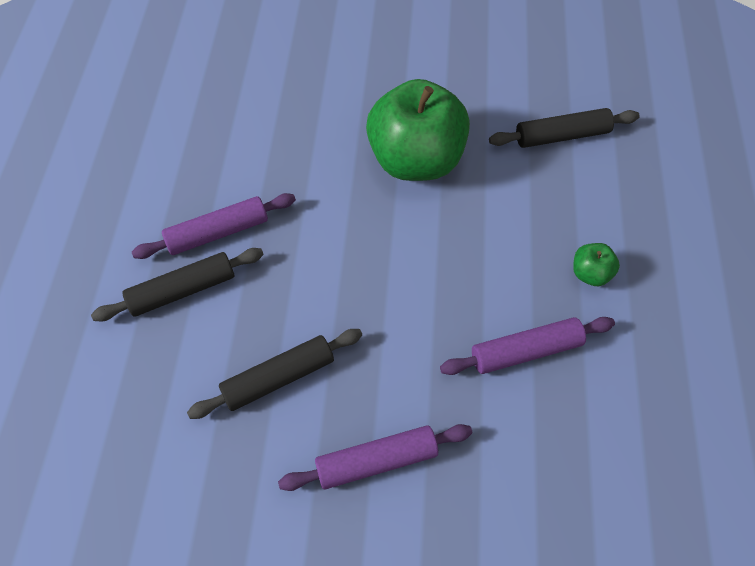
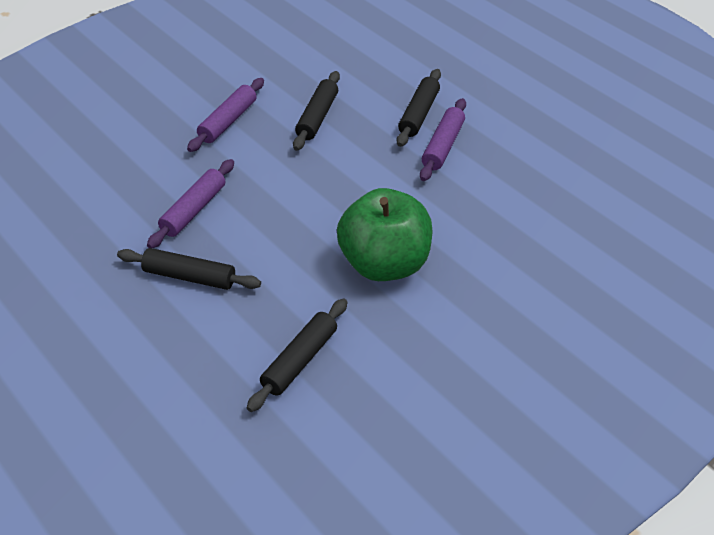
camera: 135 degrees right, 15 degrees down
green apple [573,243,620,286] -> black rolling pin [117,248,261,290]

